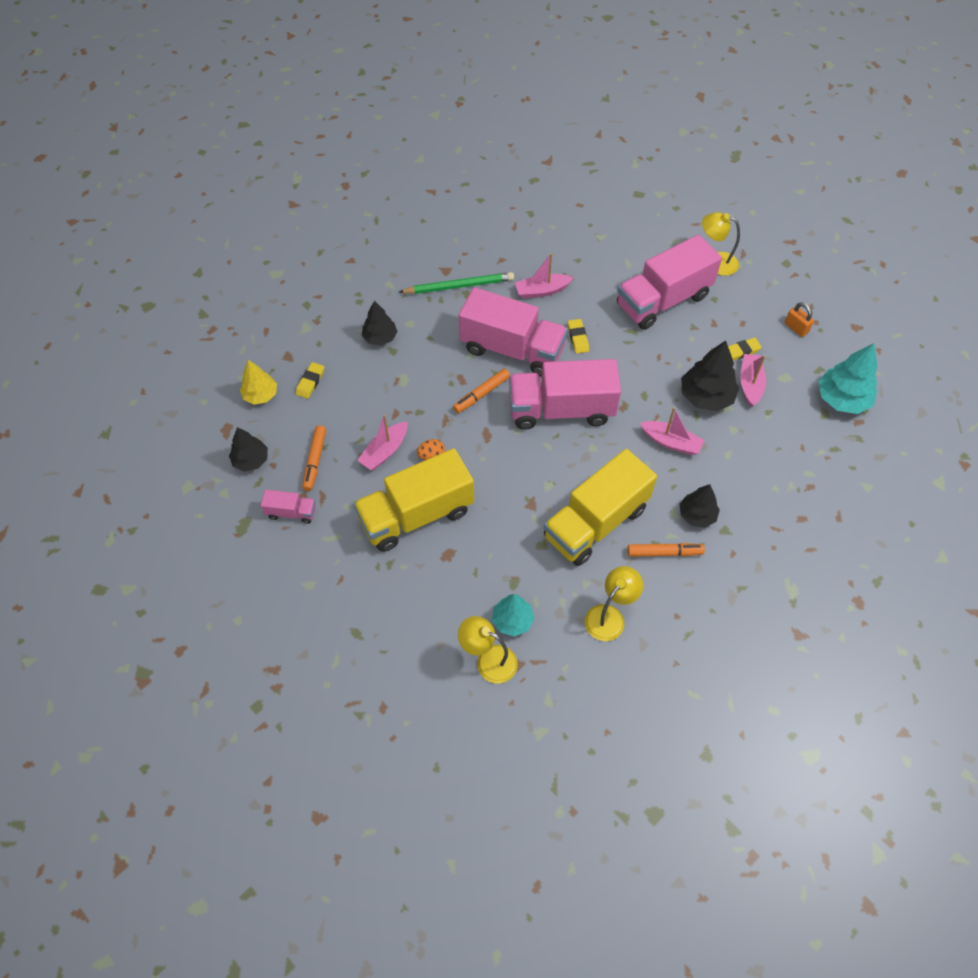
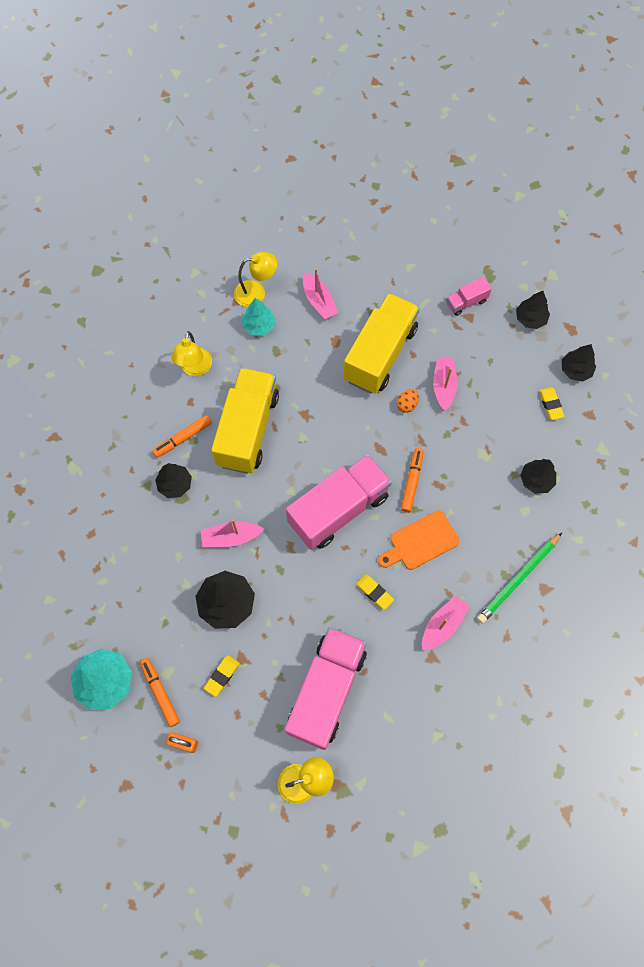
camera: 145 degrees right, 10 degrees up
yellow tree [240,360,277,405] -> black tree [562,344,596,382]
orange marker [302,426,326,491] -> orange marker moved to [140,658,180,727]
pink truck [459,287,568,377] -> orange cutting board [378,510,460,570]
pink boat [740,354,766,407] -> pink boat moved to [303,268,338,319]

